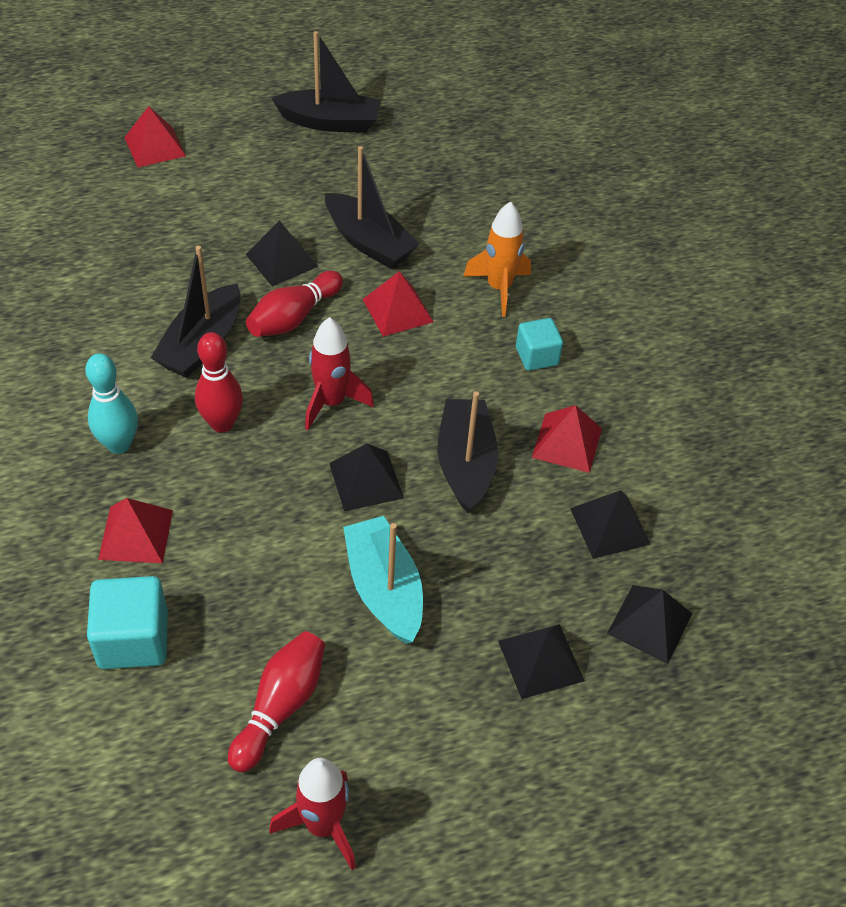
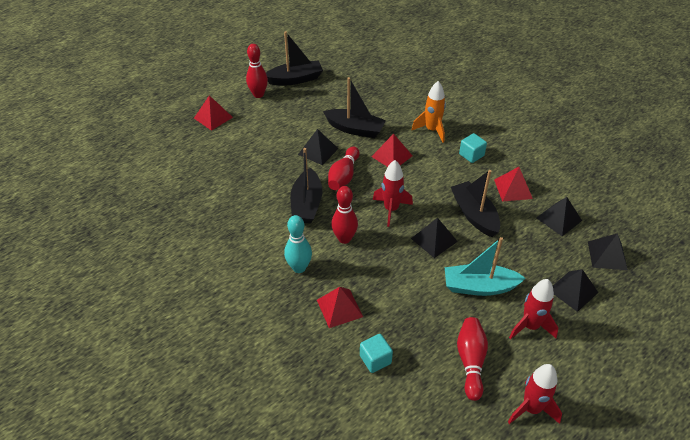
camera: 20 degrees left, 5 degrees down
turquoise cube [87,576,168,669] -> turquoise cube [360,334,393,373], size x0.64
turquoise boat [343,516,423,644] -> turquoise boat turned 45 degrees counterclockwise [445,237,526,296]
none -> red bowling pin [246,44,268,98]
none -> red rocket [509,279,558,339]

